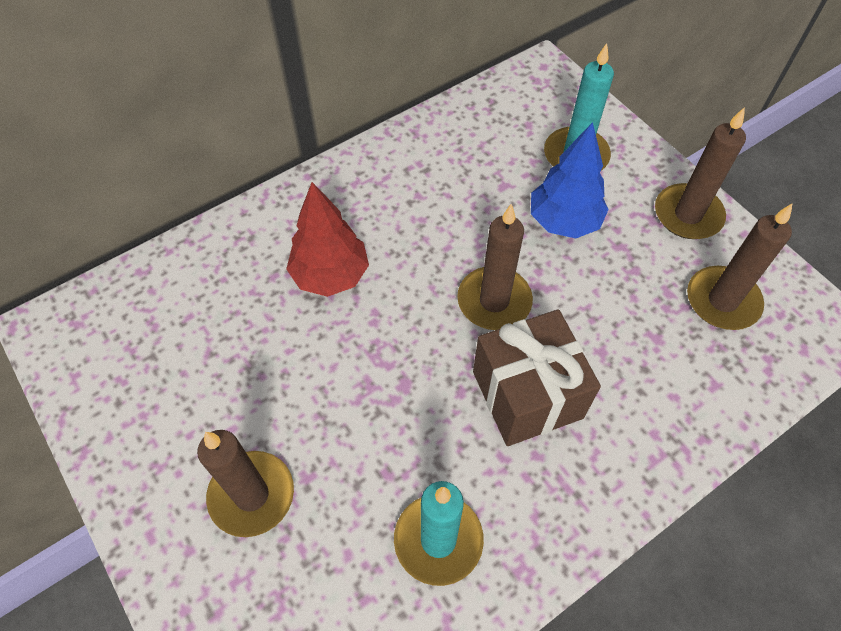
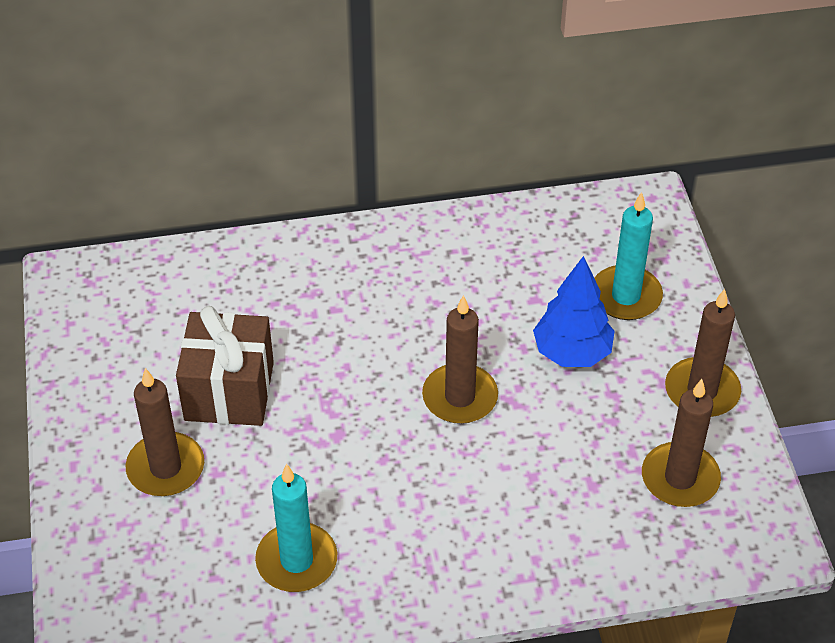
camera: 25 degrees right, 10 degrees down
red tree [286,182,369,297] -> none
brown gift [473,309,601,446] -> brown gift moved to [176,306,274,426]

